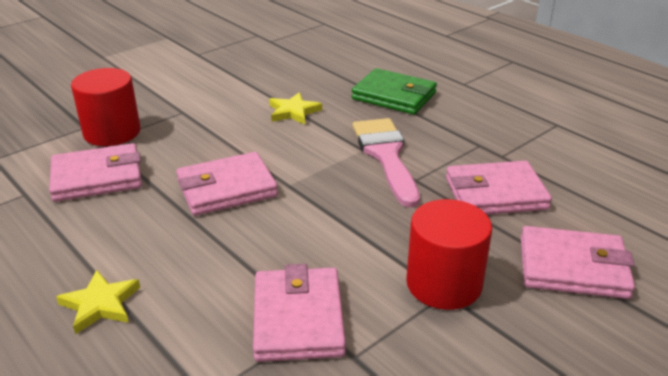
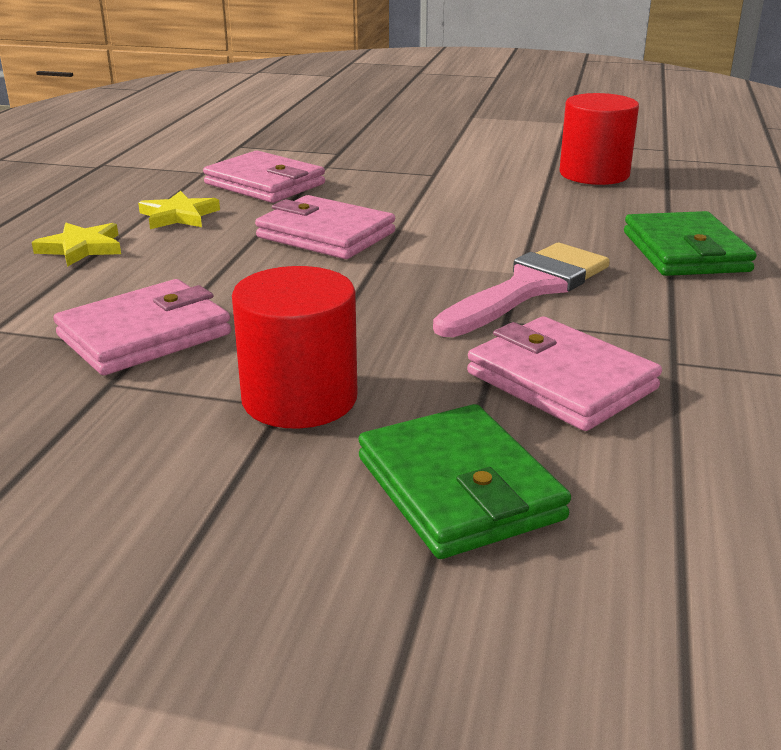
camera: 55 degrees right, 5 degrees down
red cylinder [71,68,141,146] -> red cylinder moved to [560,93,639,185]
yellow star [269,92,322,125] -> yellow star moved to [138,191,220,229]
pink wallet [521,226,635,299] -> green wallet [358,404,571,559]

